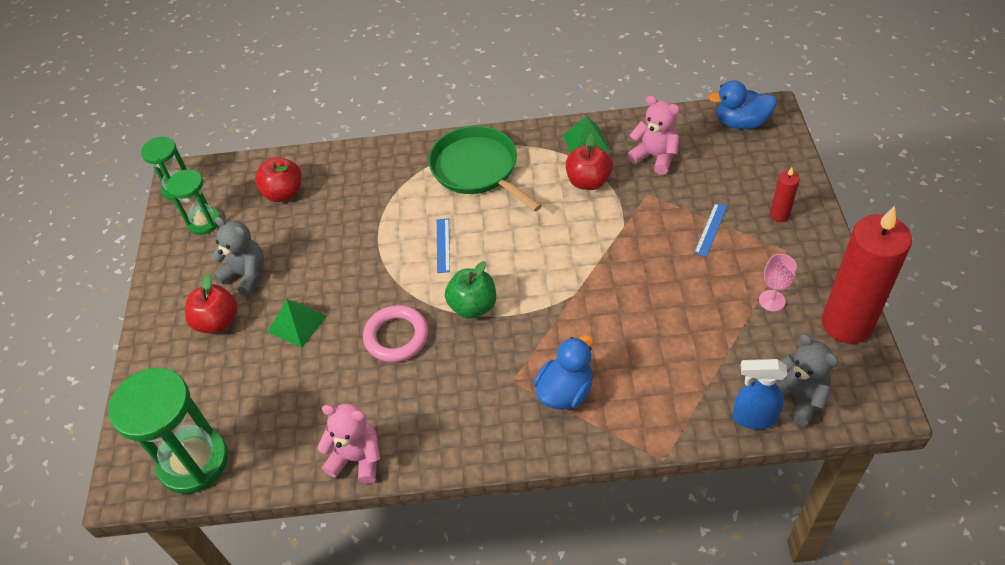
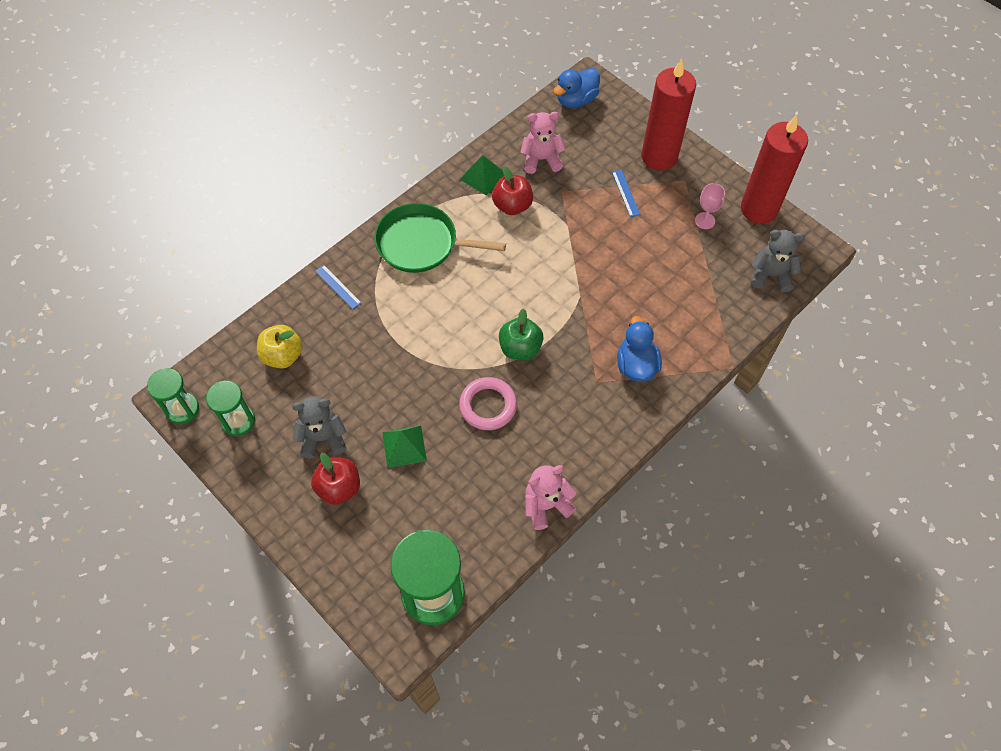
camera: 45 degrees left, 10 degrees up
red apple [255,157,302,202] -> yellow apple [257,325,303,369]
blue ruler [437,218,450,273] -> blue ruler moved to [315,265,361,309]
blue spray bottle [732,359,787,429] -> none
red candle [770,167,800,222] -> red candle [641,59,696,171], size x2.32

